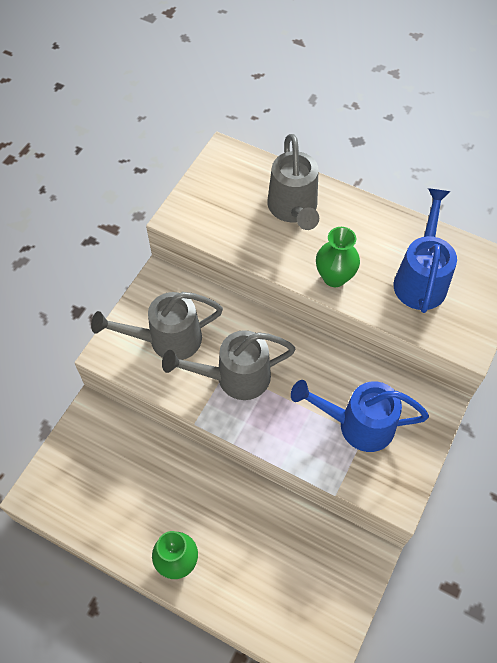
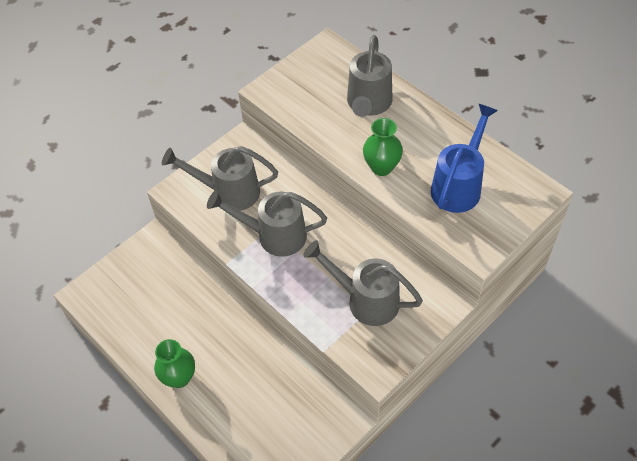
camera: 20 degrees right, 5 degrees down
blue watering can [291,380,429,452] -> grey watering can [303,240,423,326]

